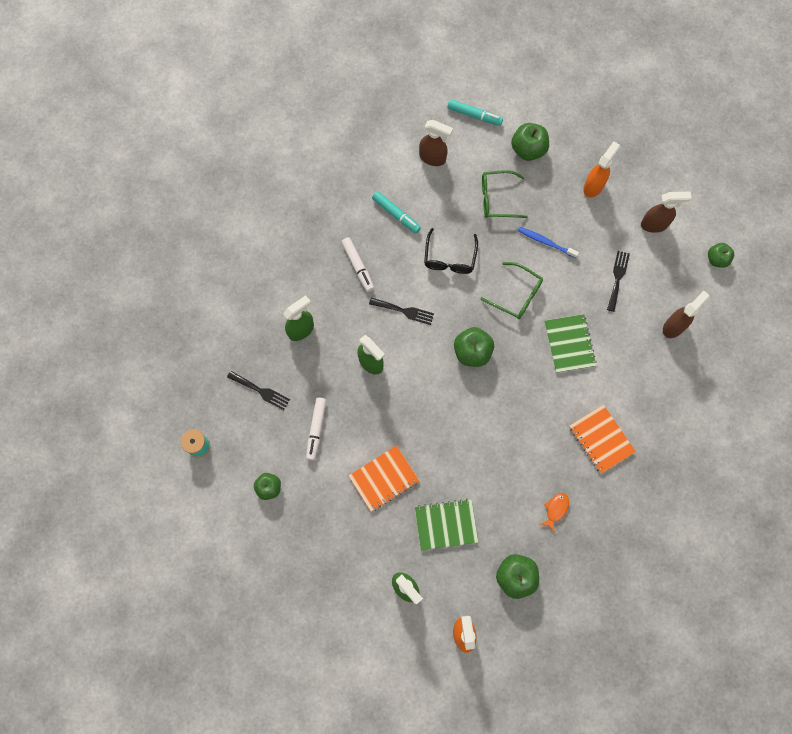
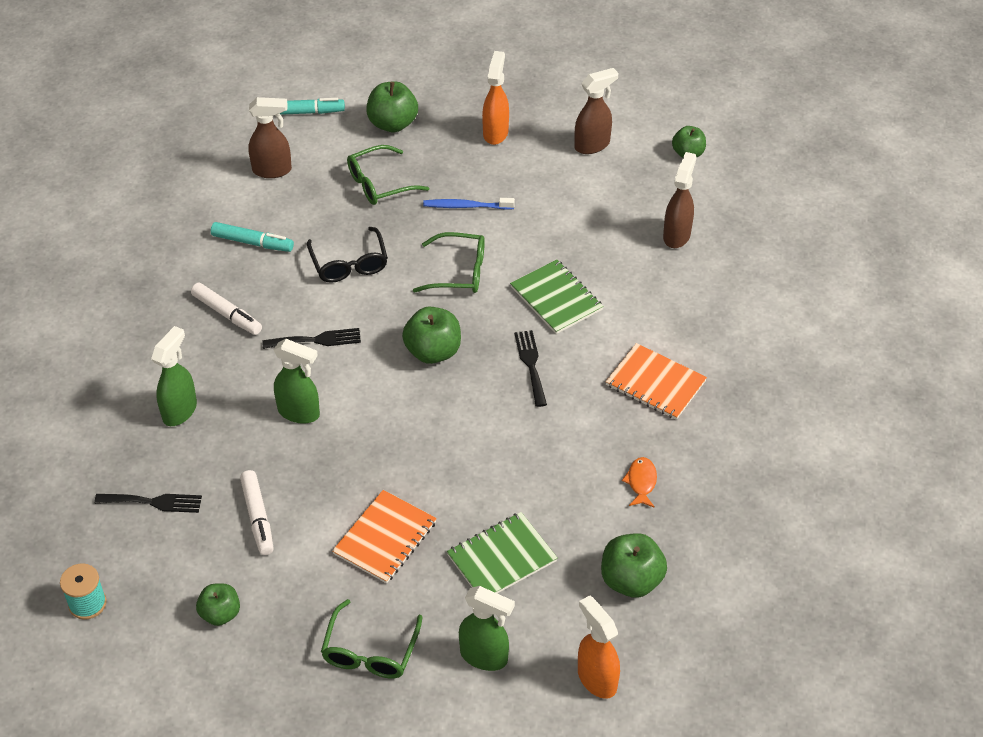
camera: 25 degrees left, 25 degrees down
black fork [607,251,630,312] -> black fork moved to [514,330,547,407]
none -> green glasses [321,599,422,679]

